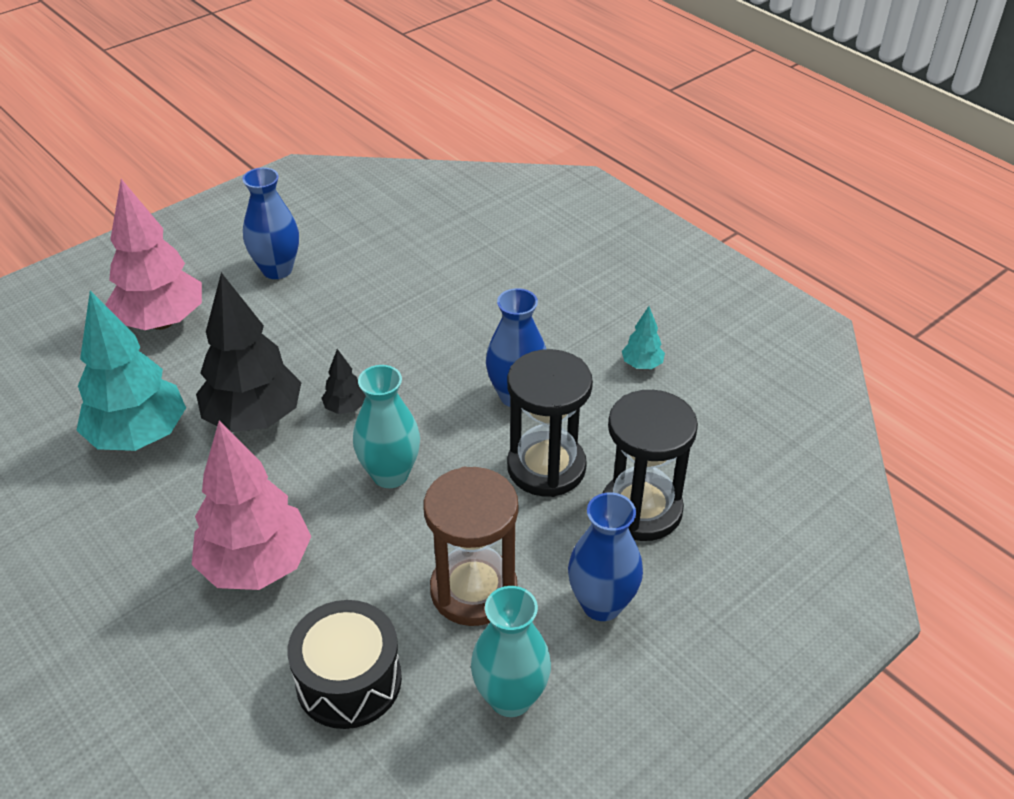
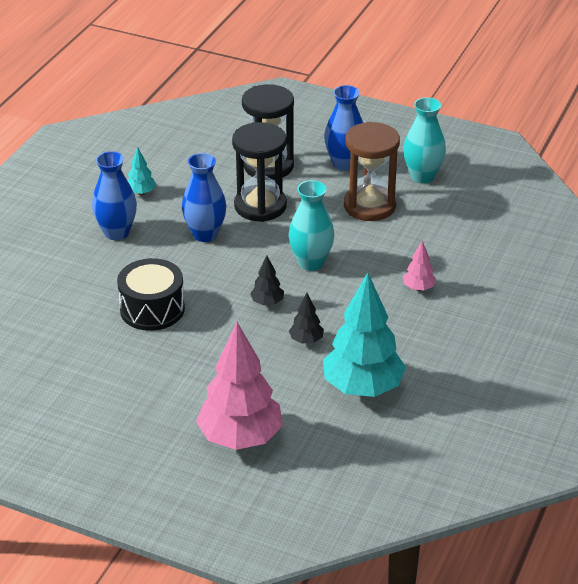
camera: 115 degrees left, 5 degrees down
pink tree [192,421,311,590] -> pink tree [403,241,436,291], size x0.44
black tree [196,273,302,432] -> black tree [289,293,324,344], size x0.44
blue vase [242,167,299,279] -> blue vase moved to [92,151,137,240]
black drum [287,600,402,729] -> black drum moved to [117,258,185,331]

